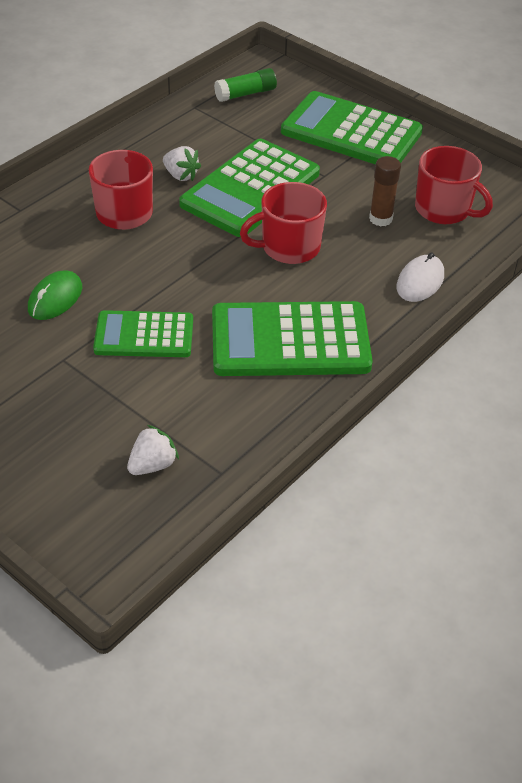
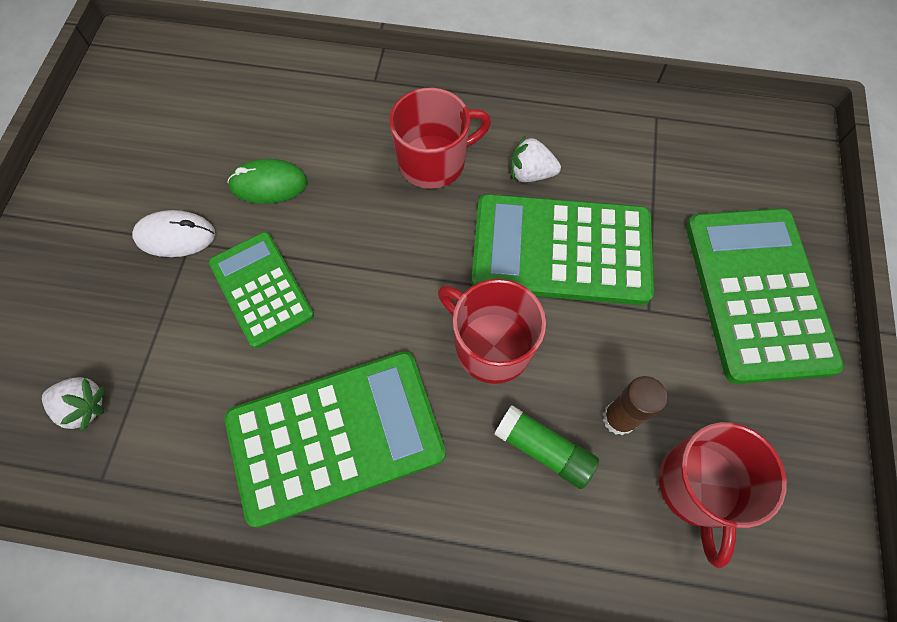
camera: 60 degrees right, 20 degrees up
white strawberry [163,146,201,181] -> white strawberry turned 90 degrees clockwise [510,135,561,182]
green calculator [212,301,373,376] -> green calculator turned 105 degrees clockwise [225,351,446,528]
green glue stick [214,68,277,102] -> green glue stick moved to [494,405,599,489]
white mouse [396,252,444,302] -> white mouse moved to [132,210,215,257]

